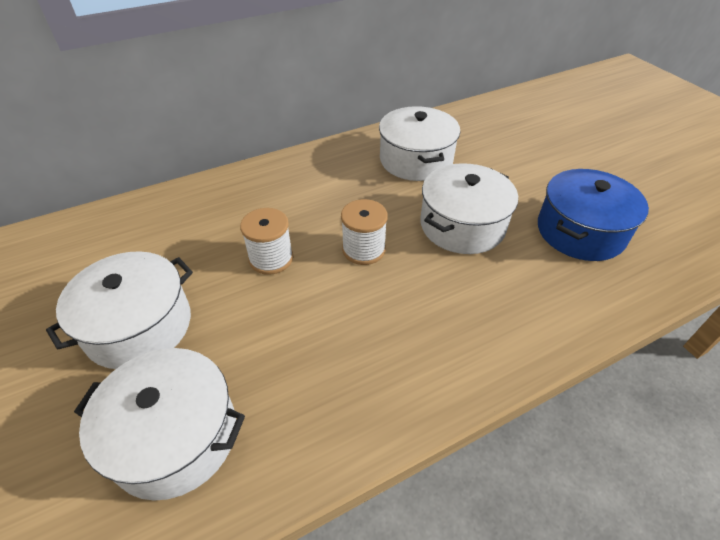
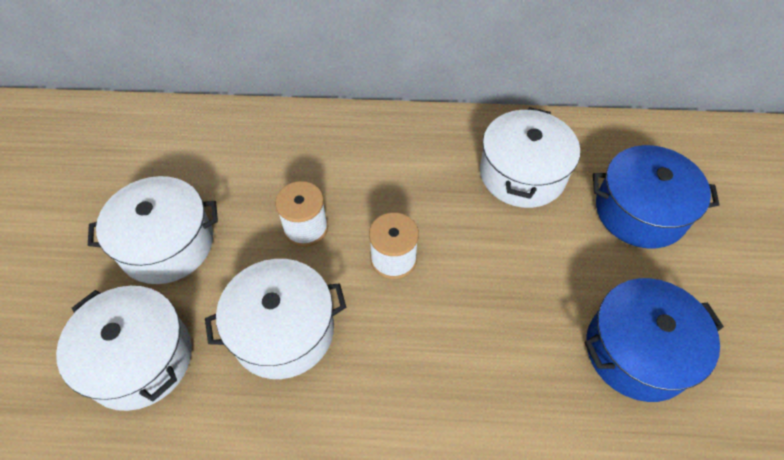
camera: 30 degrees right, 10 degrees up
white pot [421,163,518,254] -> white pot moved to [205,259,346,379]
none -> blue pot [593,145,719,249]

